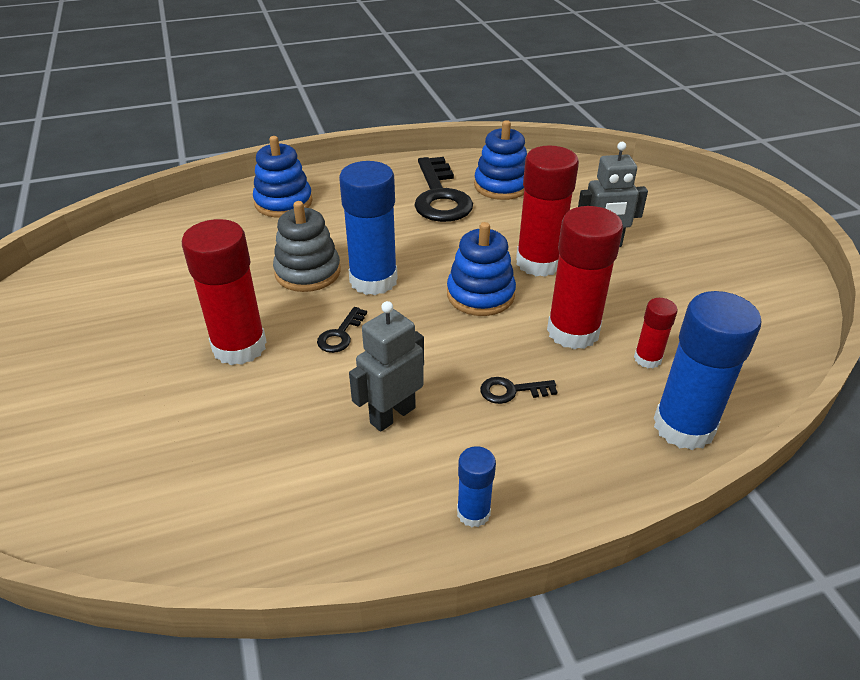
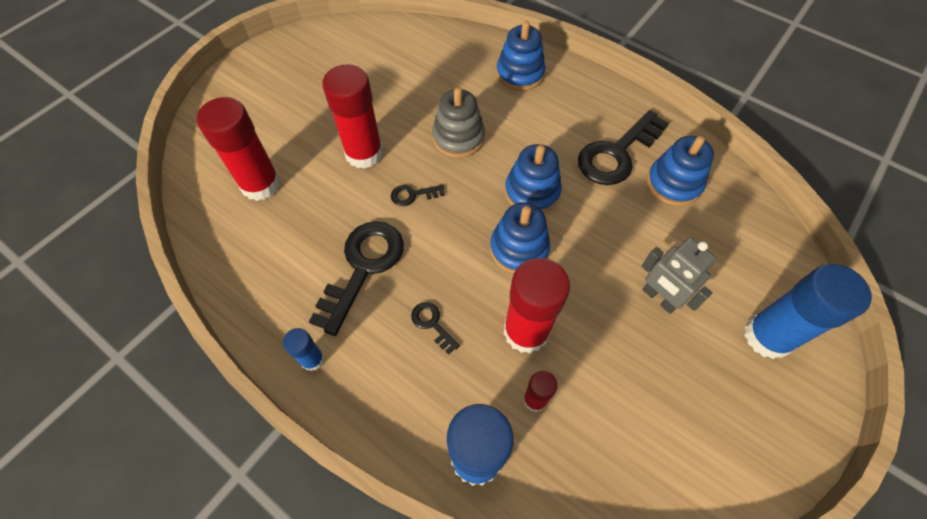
camera: 55 degrees right, 20 degrees up
blue glue stick [339,161,398,295] -> blue glue stick moved to [744,264,872,359]
grey robot [349,301,424,432] -> black key [309,221,404,336]
red glue stick [516,145,579,277] -> red glue stick moved to [197,97,280,201]
none -> blue stacking toy [505,144,562,213]

